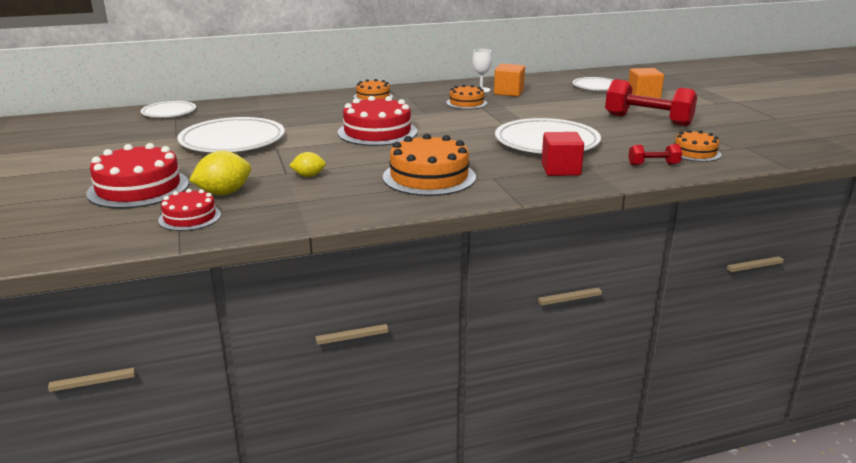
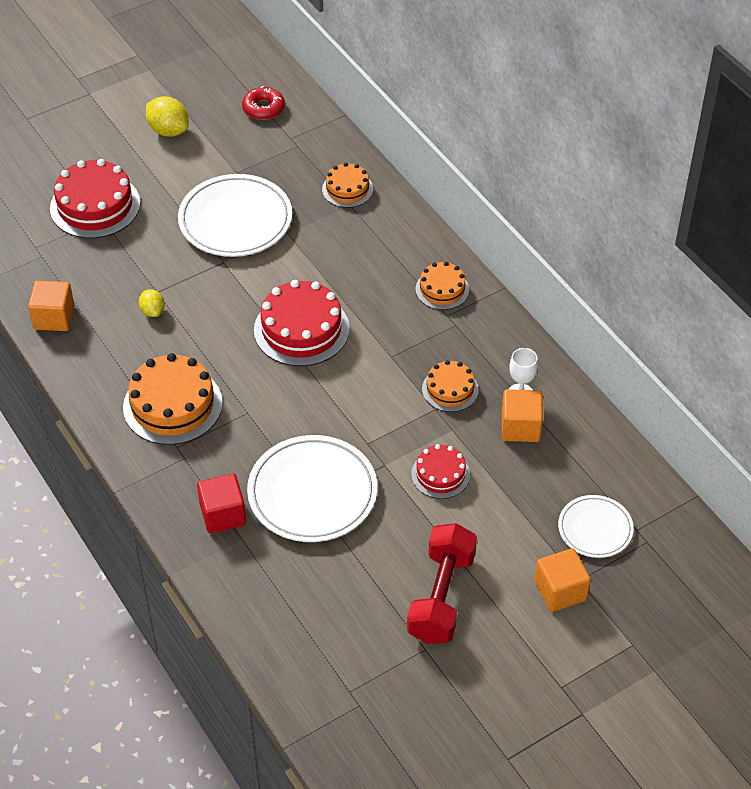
camera: 75 degrees right, 25 degrees up
white plate [141,101,196,117] -> none
red cake [158,189,221,231] -> red cake moved to [411,444,470,499]
yellow lemon [189,151,251,195] -> yellow lemon moved to [146,96,189,137]
red dumbbell [628,144,682,165] -> none
orange cake [675,130,721,162] -> orange cake moved to [322,162,373,208]
none -> orange cube [28,280,75,331]
none -> red donut [242,86,285,120]

